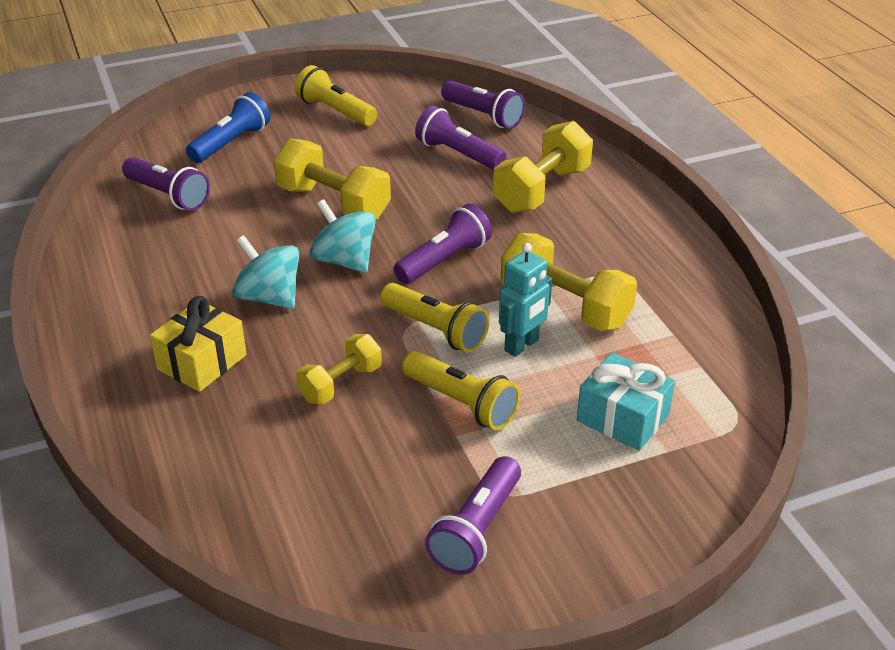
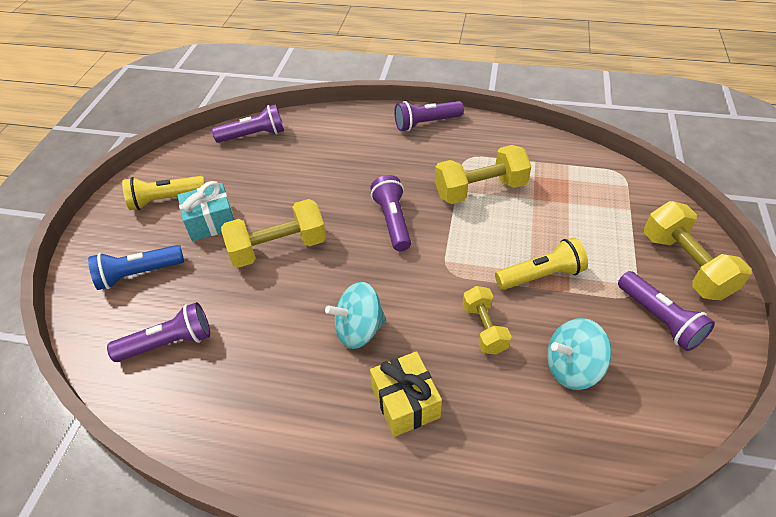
camera: 55 degrees left, 10 degrees up
blue flashlight [186,92,270,163] -> blue flashlight turned 90 degrees counterclockwise [88,245,184,290]
turquoise spinning top [309,199,376,273] -> turquoise spinning top moved to [547,318,612,390]
yellow flashlight [380,283,490,353] -> none
purple flashlight [415,106,506,170] -> purple flashlight moved to [394,101,464,131]
yellow dumbbell [493,121,593,213] -> yellow dumbbell moved to [644,201,752,300]
turquoise robot [499,243,552,357] -> none
turquoise gift [577,353,675,451] -> turquoise gift moved to [177,181,234,241]

